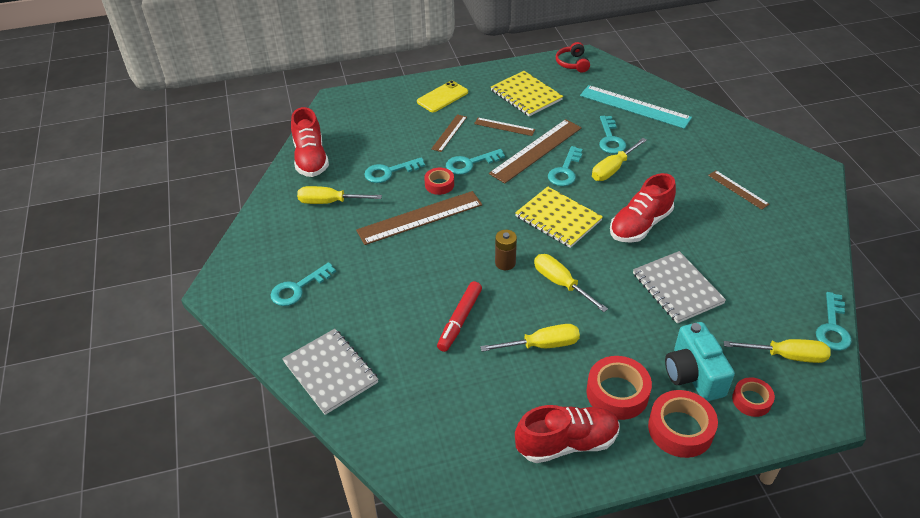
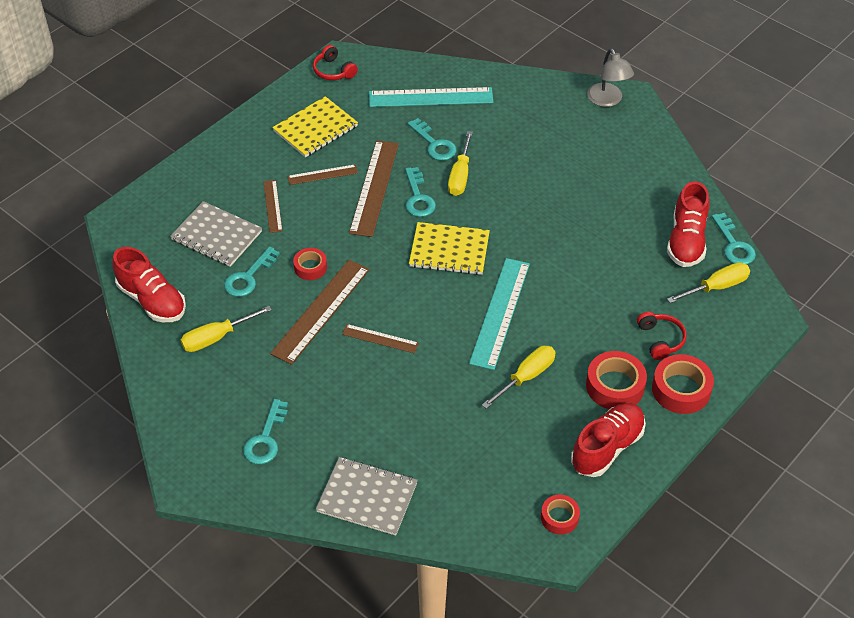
camera: 35 degrees left, 5 degrees up
yellow phone [417,81,468,112] -> none
red marker [437,281,482,352] -> none
turquoise key [446,149,505,175] -> none
yellow notebook [491,71,563,116] -> yellow notebook turned 60 degrees counterclockwise [272,96,358,157]
brown battery [495,230,517,270] -> none
yellow screwdriver [534,254,608,312] -> turquoise ruler [469,258,530,370]
red shoe [610,173,676,243] -> red shoe moved to [667,181,710,267]
grey notebook [633,251,726,324] -> grey notebook moved to [170,201,262,267]
turquoise camera [665,322,735,401] -> red headphones [637,311,687,360]
brown ruler [708,170,770,210] -> brown ruler moved to [342,324,419,354]
red tape [732,377,775,417] -> red tape moved to [541,495,580,535]
none -> grey lamp [587,48,634,107]

